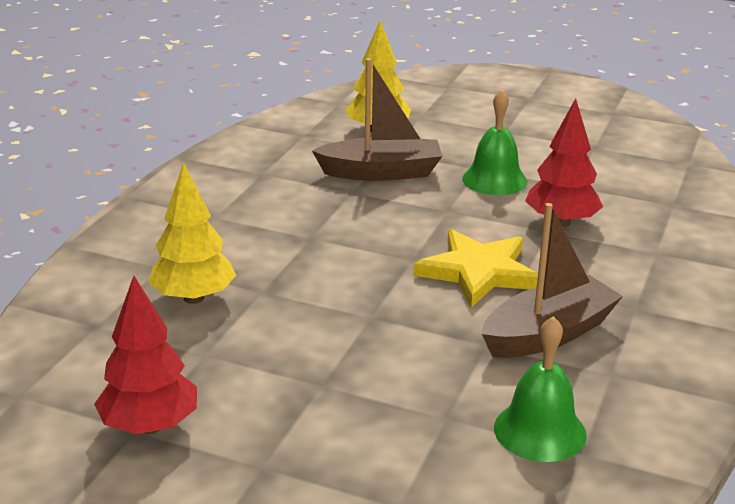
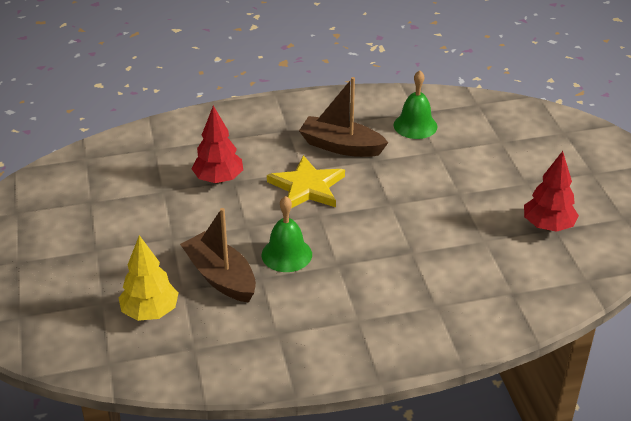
camera: 125 degrees left, 10 degrees up
yellow tree [148,162,236,304] -> none
green bell [462,89,527,195] -> green bell moved to [262,196,312,272]

